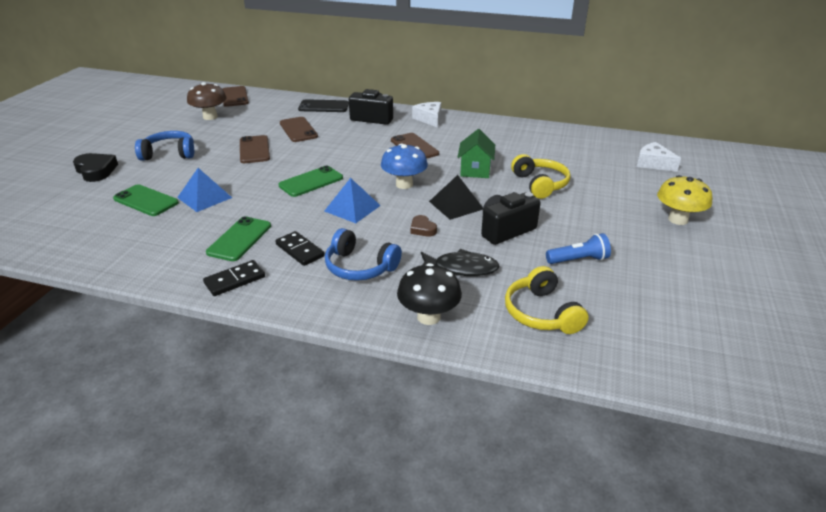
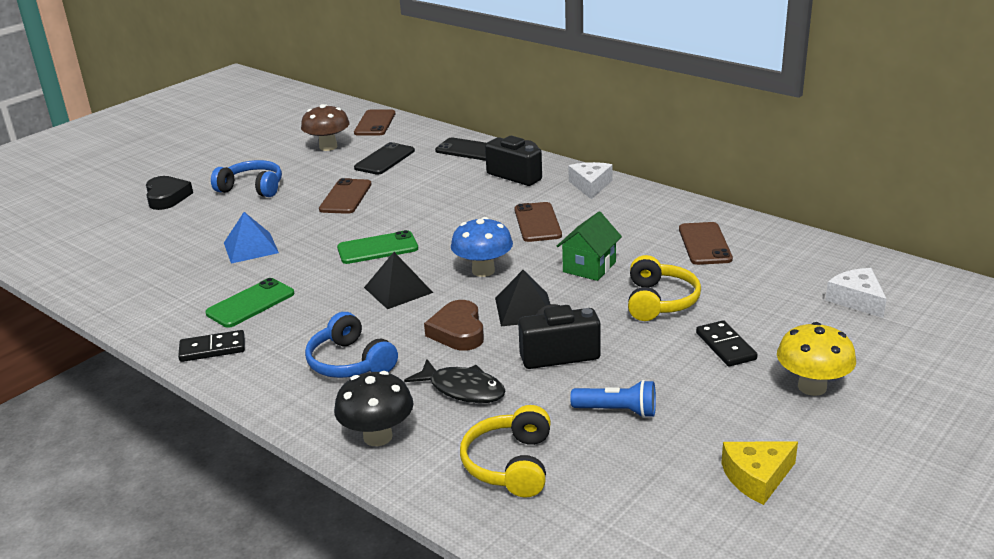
camera: 25 degrees right, 5 degrees down
green phone [113,184,179,216] -> none
black domino [275,231,325,266] -> black domino moved to [696,320,758,367]
brown phone [280,117,318,142] -> brown phone moved to [679,222,733,265]
blue pyramid [325,178,381,223] -> black pyramid [364,252,433,309]
brown heart [410,215,437,236] -> brown heart [424,300,484,351], size x1.72
none -> black phone [354,142,415,175]
none -> yellow cheese [721,441,798,505]

